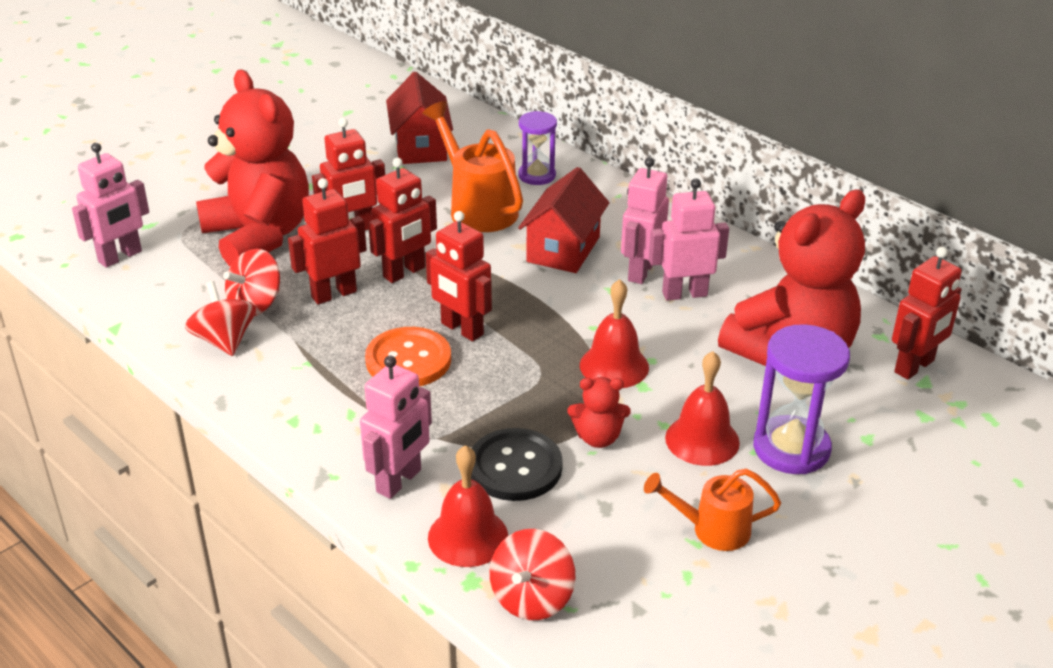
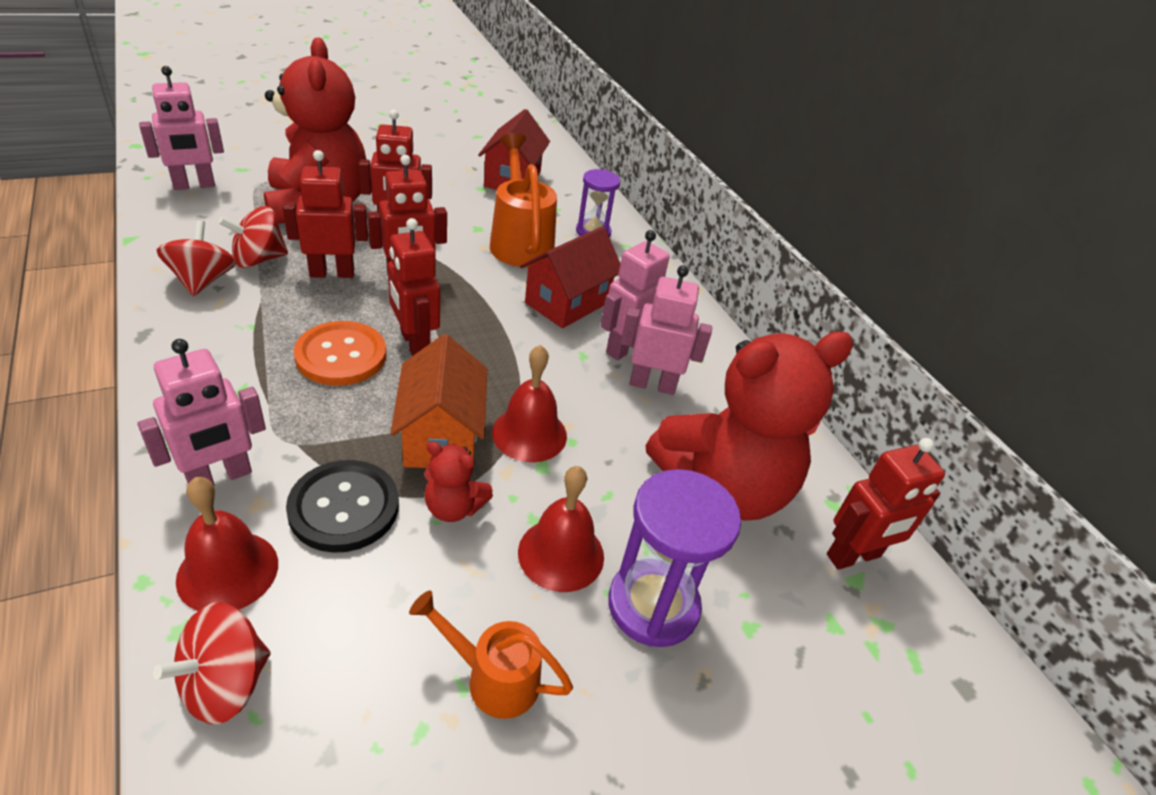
camera: 15 degrees right, 5 degrees up
none -> orange house [391,334,487,468]

